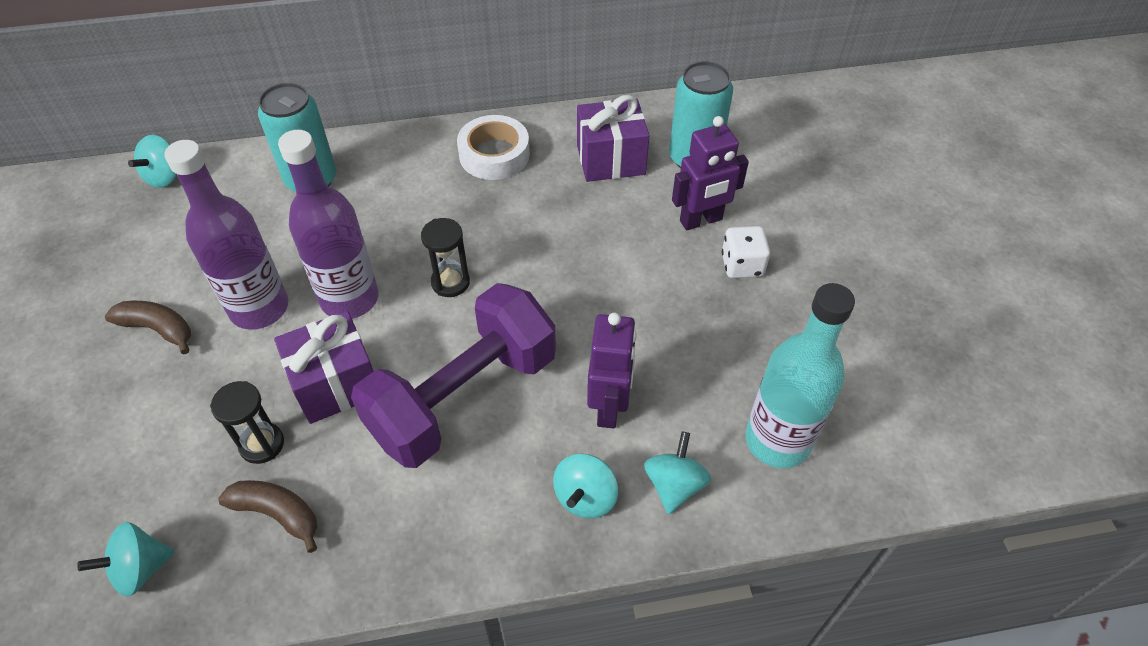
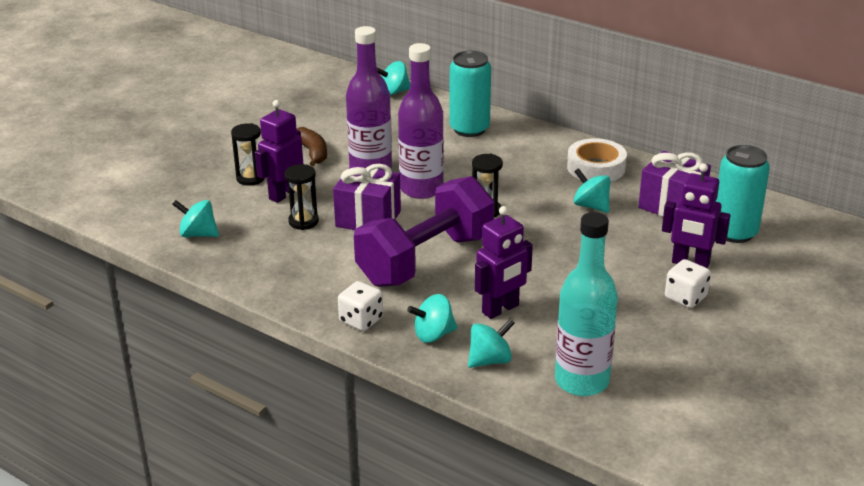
camera: 45 degrees right, 20 degrees down
brown banana [218,480,318,553] -> none
purple dumbbell [351,283,556,468] -> purple dumbbell turned 45 degrees counterclockwise [354,176,494,287]
none -> black hourglass [231,123,265,186]
none -> purple robot [255,100,303,203]
none -> white dice [338,281,383,331]
none -> turquoise spinning top [573,168,611,213]

